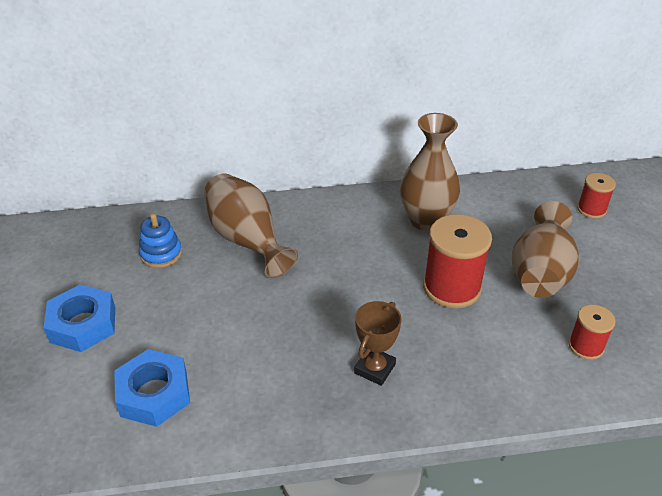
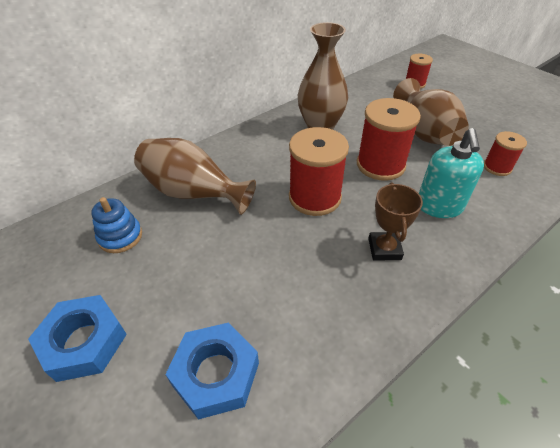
camera: 30 degrees left, 5 degrees up
none -> red spool [289,127,349,216]
none -> turquoise soap dispenser [419,128,484,218]

